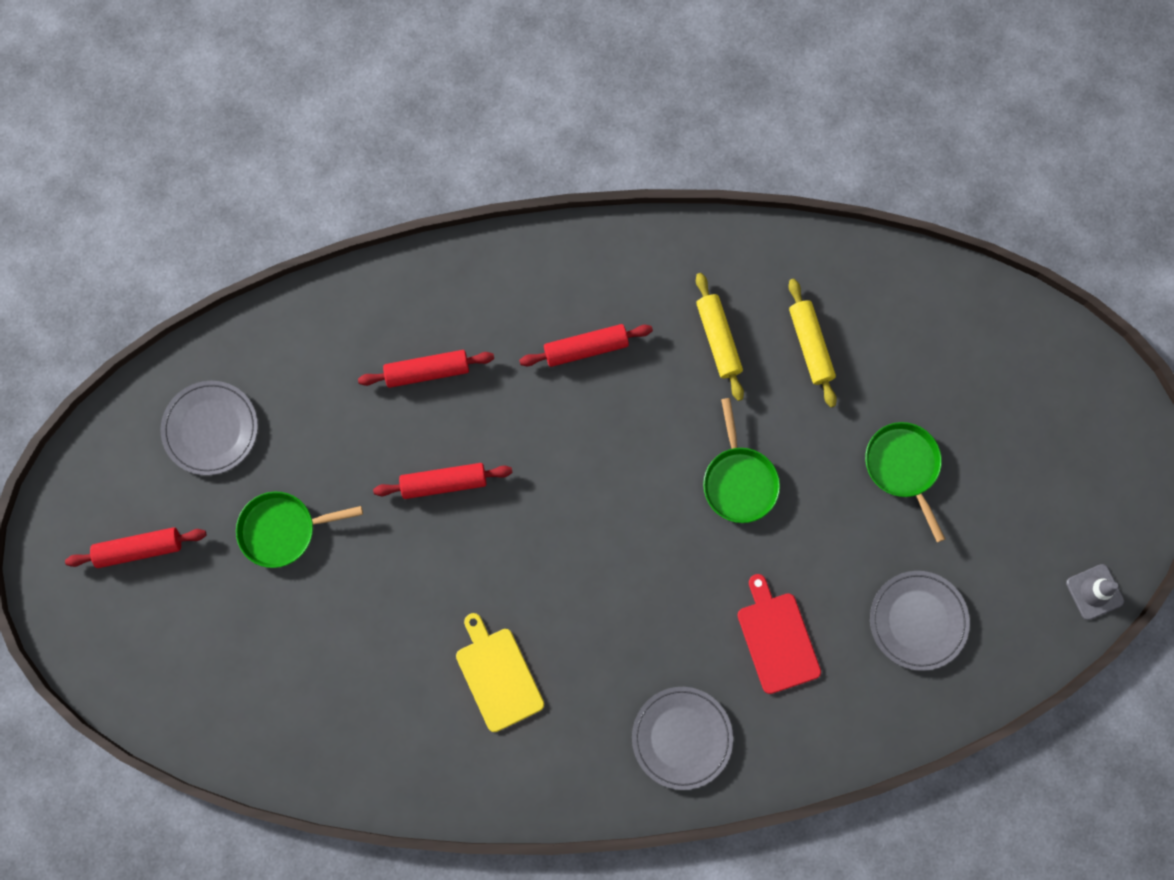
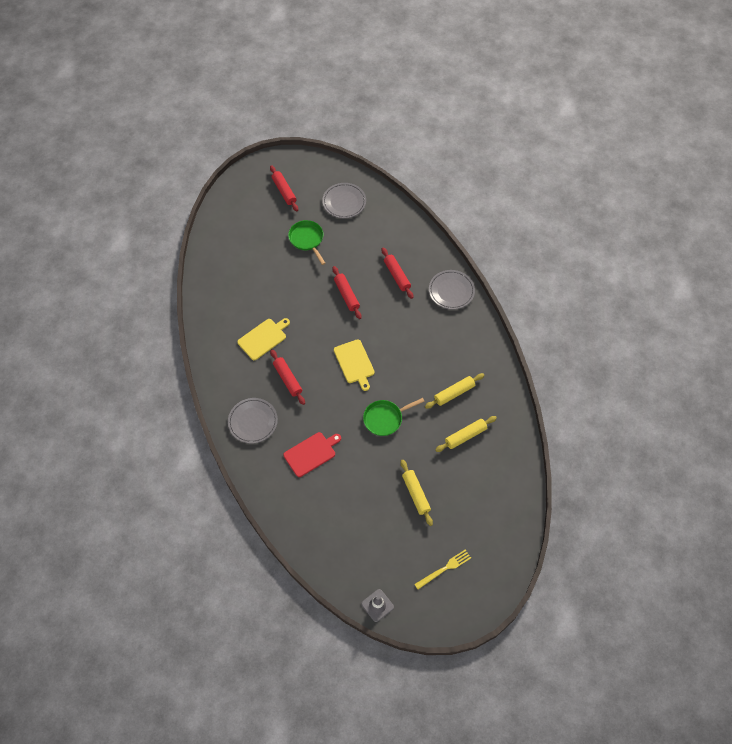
camera: 75 degrees right, 15 degrees down
red rolling pin [519,324,653,367] -> red rolling pin moved to [270,350,305,405]
green pan [865,422,945,542] -> yellow rolling pin [401,460,433,526]
grey plate [870,571,970,671] -> grey plate moved to [429,270,475,309]
none -> yellow cutting board [334,339,375,391]
none -> yellow fork [414,550,471,589]

